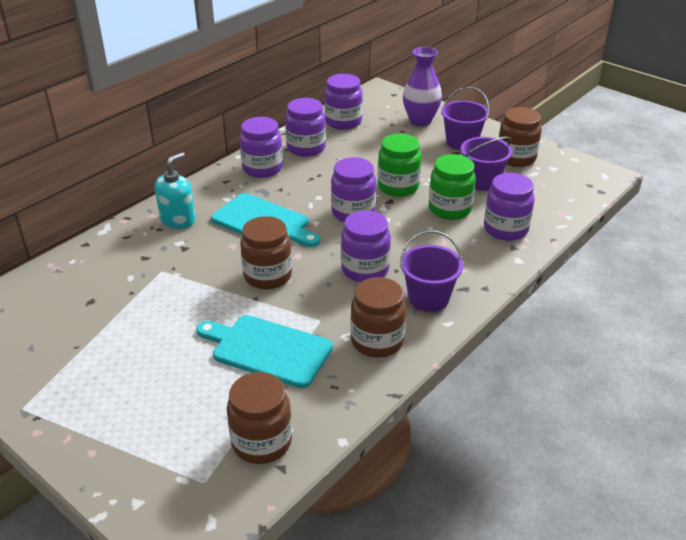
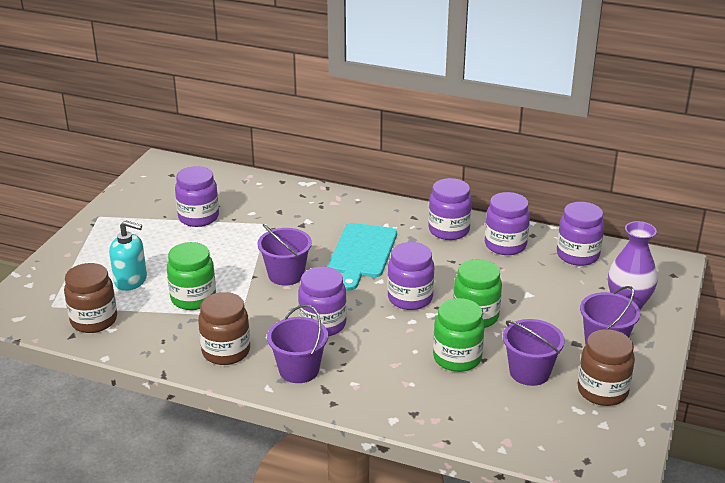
camera: 70 degrees right, 5 degrees down
turquoise soap dispenser [155,152,196,229] -> turquoise soap dispenser moved to [109,220,147,291]
turquoise cutting board [196,315,333,388] -> green jar [167,242,216,310]
brown jar [240,216,292,289] -> purple bucket [258,224,312,286]
purple jar [484,173,535,241] -> purple jar moved to [175,166,219,227]

